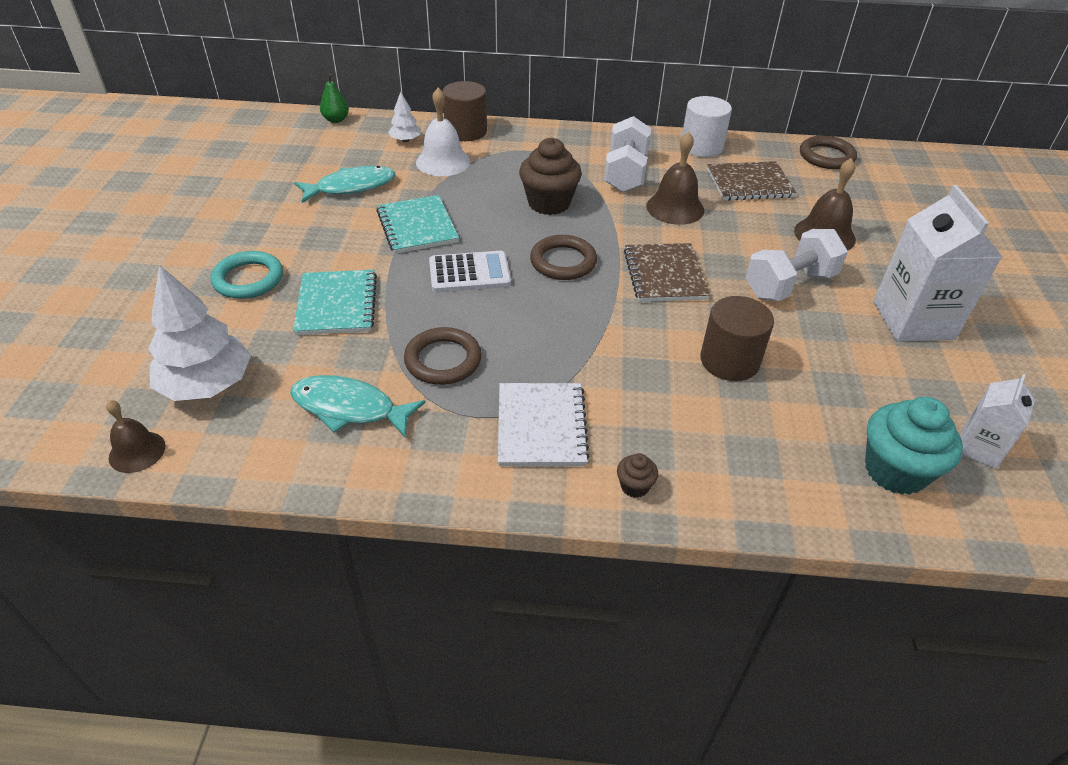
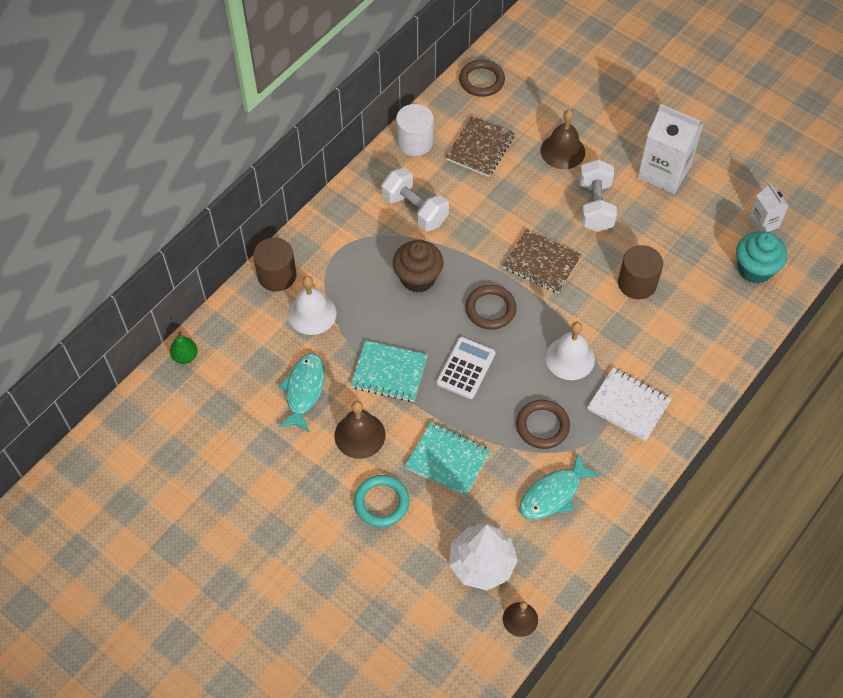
camera: 55 degrees left, 15 degrees up
white tree [388,92,421,142] -> none
brown cupcake [617,453,658,498] -> none
brown bell [646,132,704,225] -> brown bell moved to [334,401,386,459]
none -> white bell [546,322,595,380]

